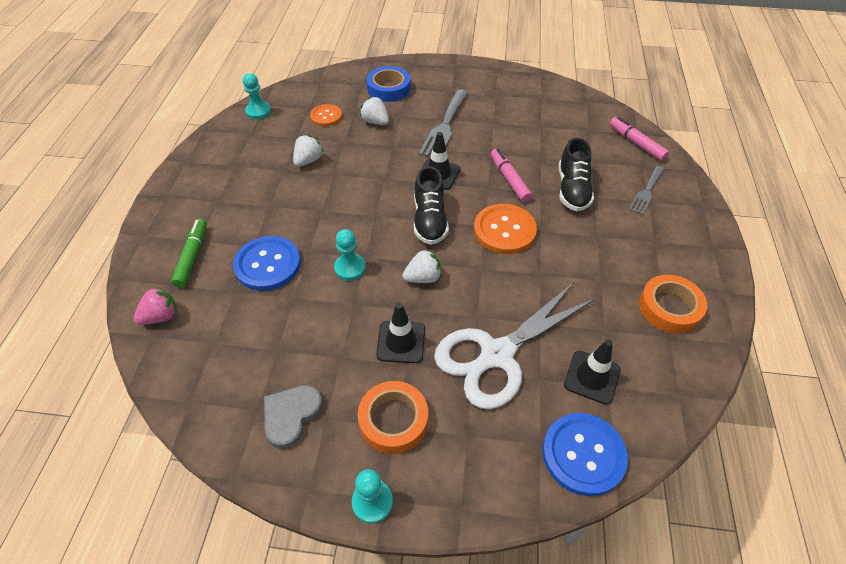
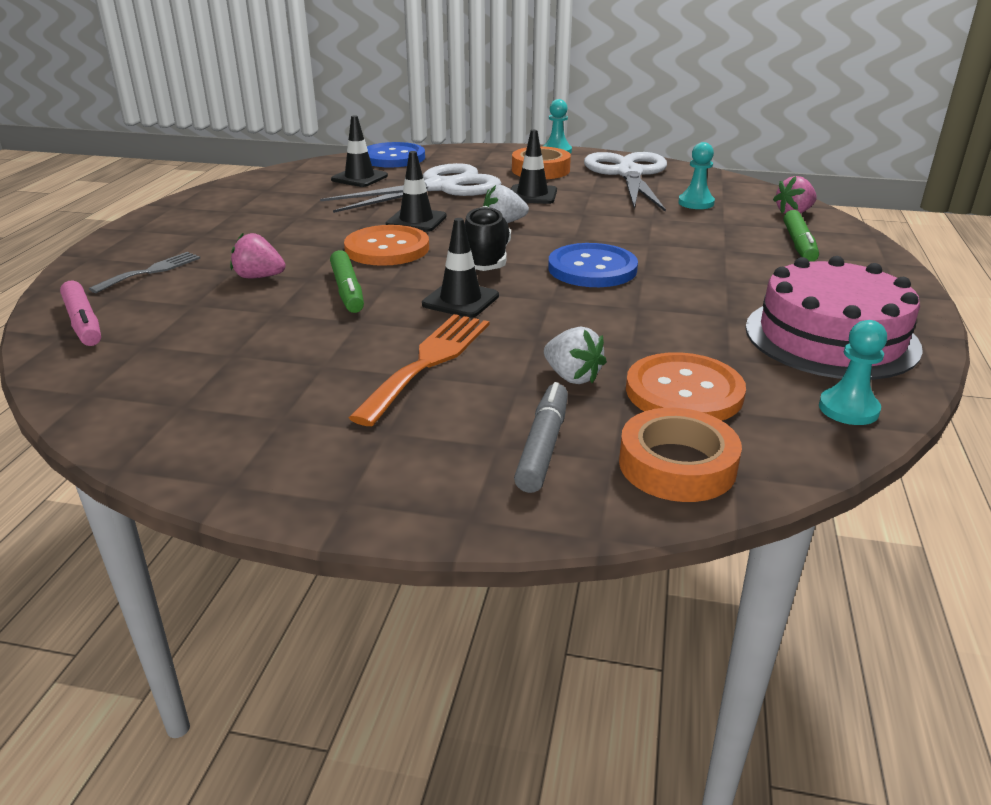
camera: 175 degrees left, 20 degrees down
blue button [233,236,301,291] -> blue button moved to [548,243,638,287]
grey heart [264,385,323,449] -> white scissors [584,152,667,212]
white strawberry [293,135,323,167] -> none
orange button [310,104,342,127] -> orange button [626,352,746,421], size x1.65
turquoise pawn [334,229,366,281] -> turquoise pawn moved to [678,142,715,209]
blue tape [367,66,411,102] -> grey marker [514,382,568,493]
grey fork [419,89,468,157] -> orange fork [349,314,489,426]
pink marker [491,149,532,202] -> green marker [330,250,364,313]
black shoe [559,138,594,211] -> pink strawberry [230,233,285,279]
orange tape [639,275,707,334] -> orange tape moved to [619,408,742,502]
none -> black traffic cone [386,151,446,232]
none -> pink cake [746,256,923,380]

